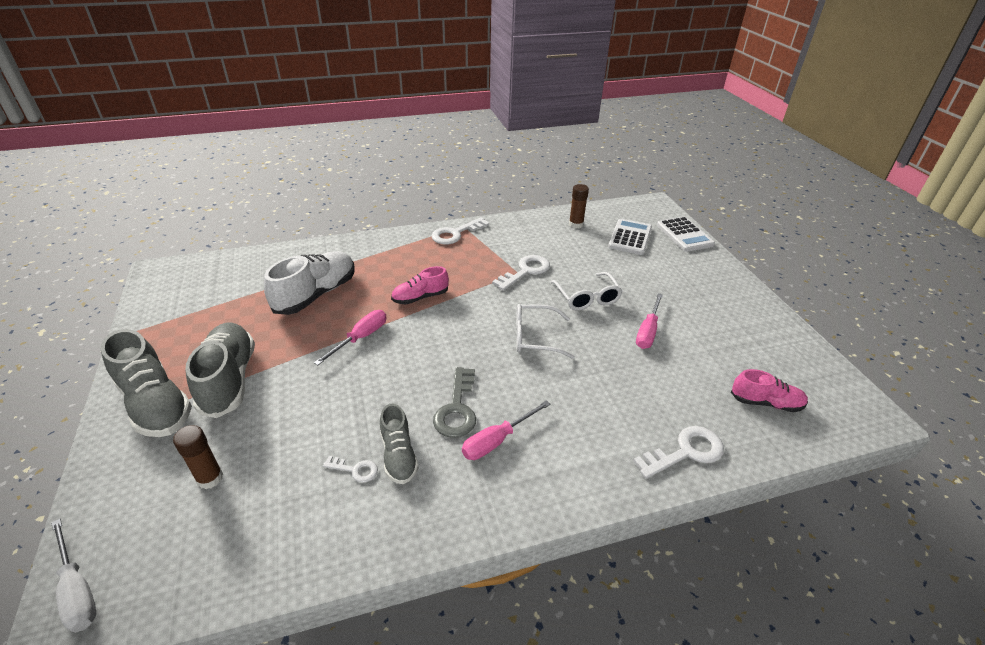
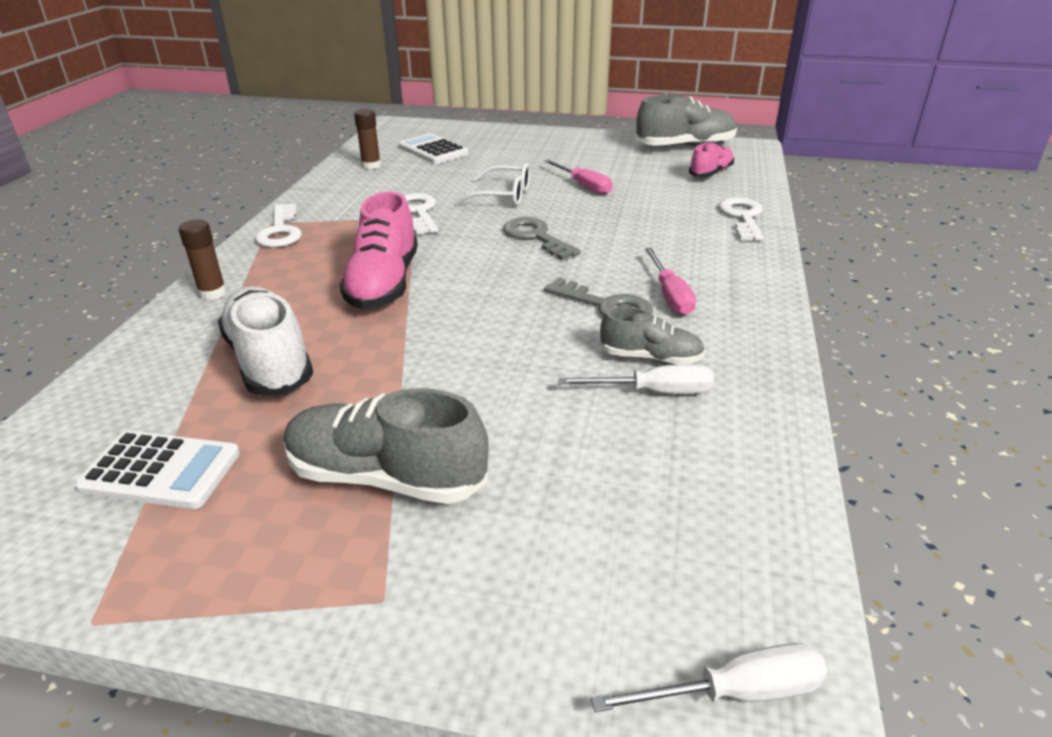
camera: 60 degrees left, 5 degrees down
grey shoe [101,329,192,437] -> grey shoe moved to [636,95,737,146]
brown glue stick [173,425,223,489] -> brown glue stick moved to [179,220,227,300]
pink screwdriver [314,310,386,365] -> none
white key [323,456,378,483] -> white screwdriver [558,364,714,394]
pink shoe [391,266,449,304] -> pink shoe [339,192,418,309], size x1.70
white glasses [516,304,575,359] -> grey key [503,217,581,260]
white calculator [657,217,715,252] -> white calculator moved to [75,431,240,509]

